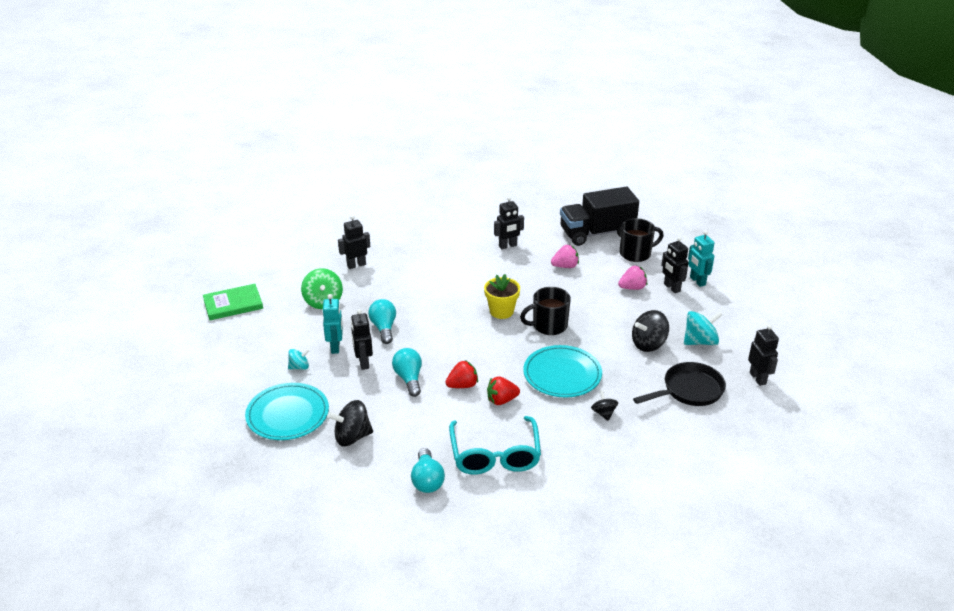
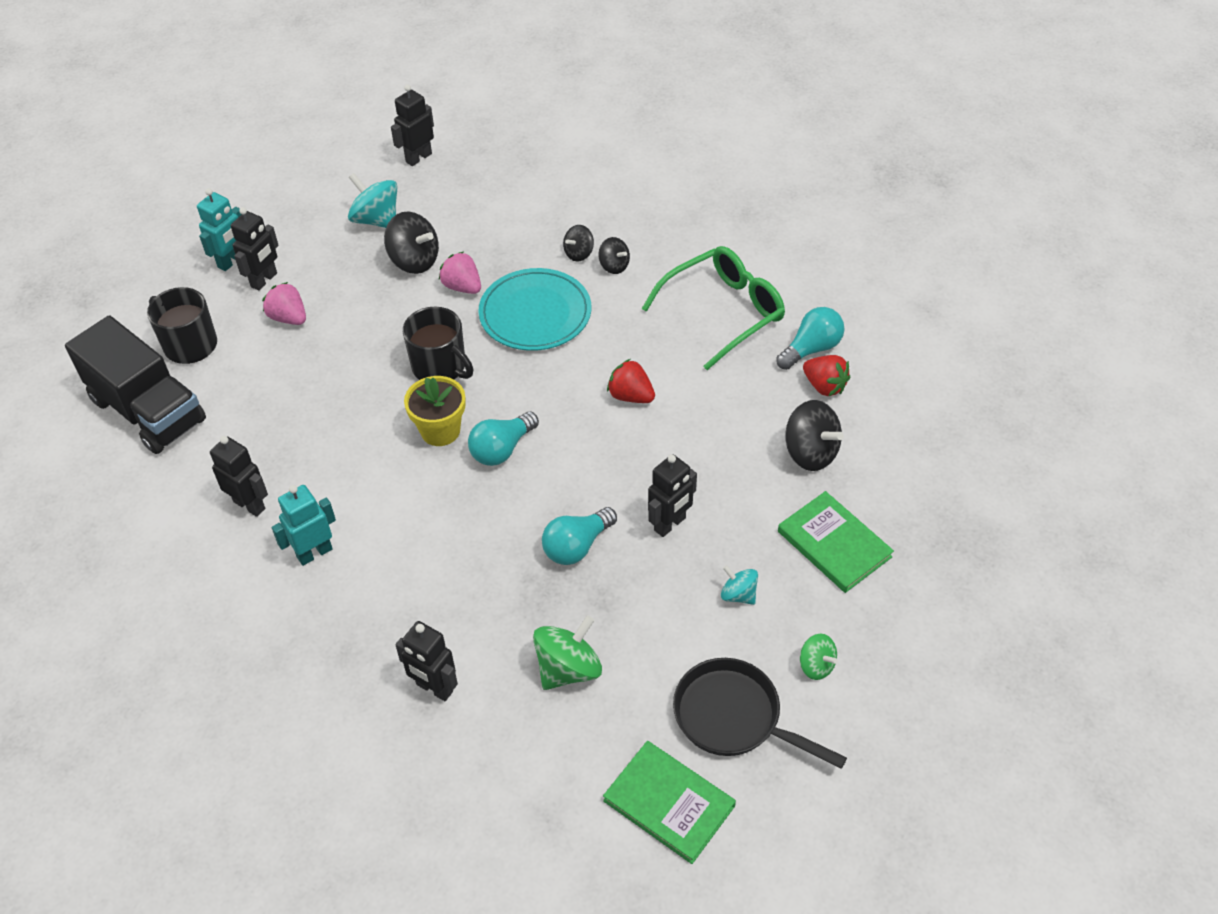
camera: 120 degrees left, 15 degrees up
turquoise plate [245,383,329,440] -> green book [778,491,894,593]
turquoise robot [323,294,343,354] -> turquoise robot moved to [272,485,336,566]
turquoise light bulb [392,348,422,397] -> turquoise light bulb moved to [468,411,539,466]
turquoise glasses [449,416,541,475] -> green glasses [642,246,785,370]
red strawberry [487,376,520,405] -> red strawberry moved to [803,355,850,396]
pink strawberry [551,245,579,268] -> pink strawberry moved to [439,252,481,294]
black pan [633,362,726,406] -> black pan moved to [673,658,847,769]
none -> black spinning top [598,237,630,274]
none -> green spinning top [800,634,838,680]

